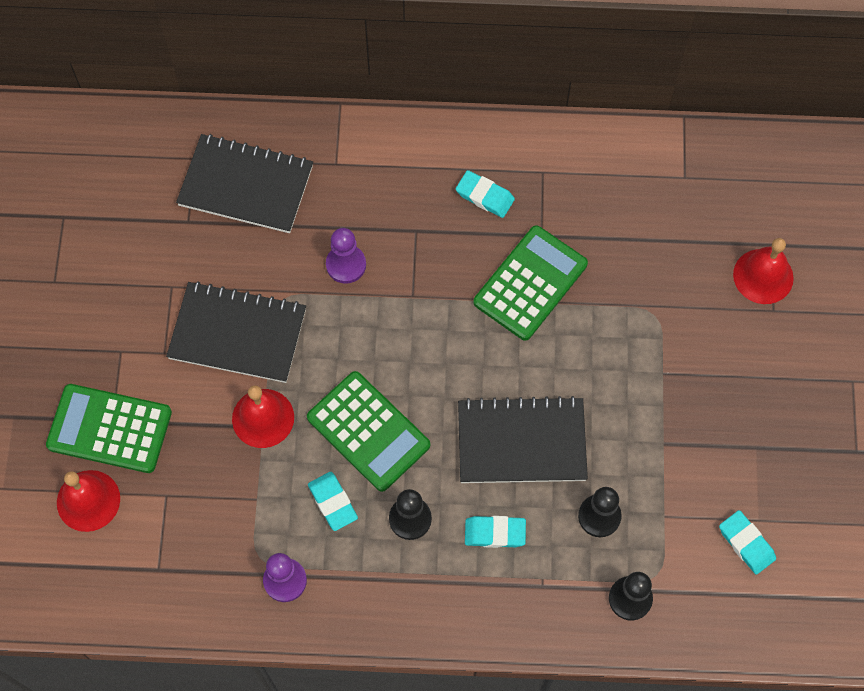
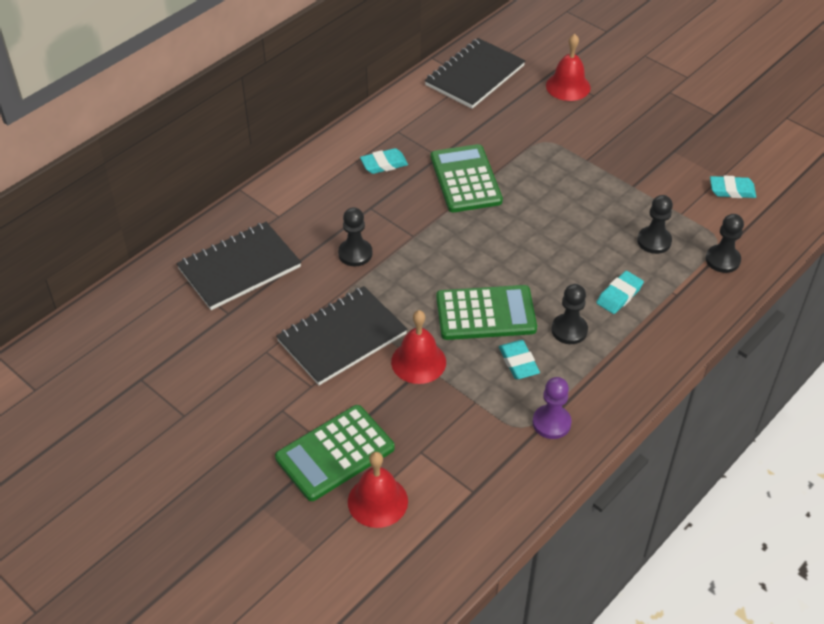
camera: 50 degrees left, 20 degrees down
turquoise eraser [308,472,358,531] -> turquoise eraser turned 60 degrees clockwise [499,340,540,379]
purple pawn [326,228,366,284] -> black pawn [338,207,372,266]
black notebook [458,396,588,483] -> black notebook moved to [425,38,525,109]

